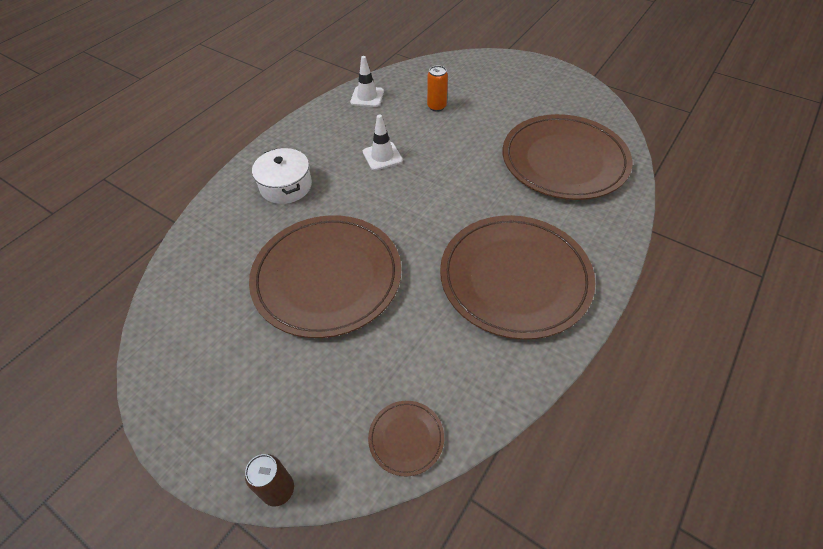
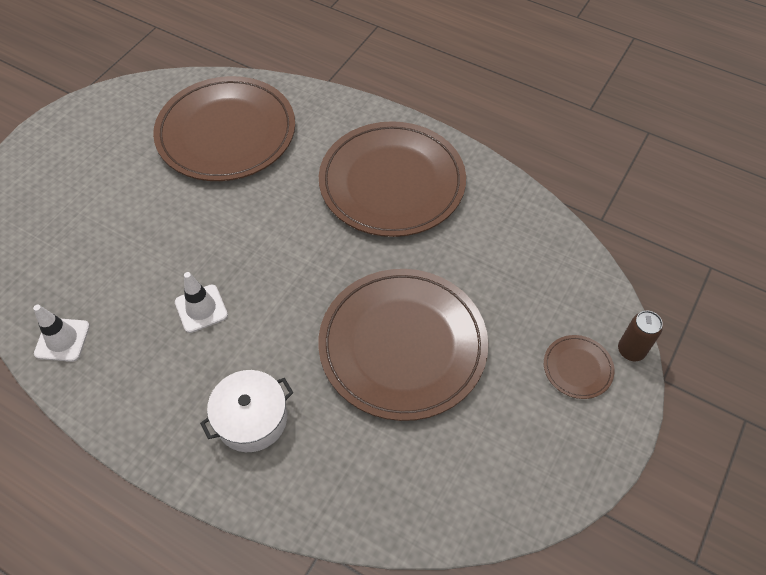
camera: 95 degrees left, 5 degrees up
brown plate [368,401,444,476] -> brown plate moved to [544,335,615,399]
orange can [427,66,448,112] -> none

